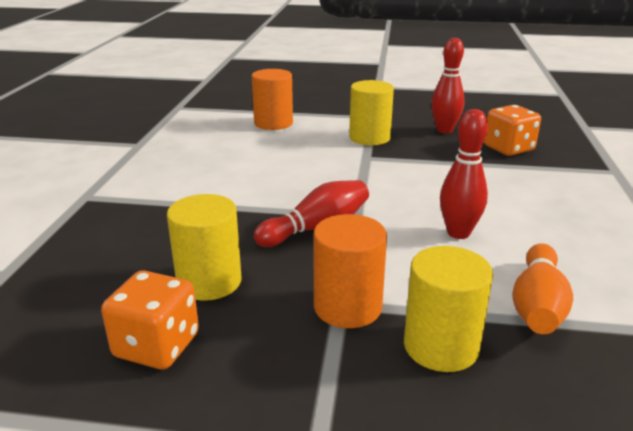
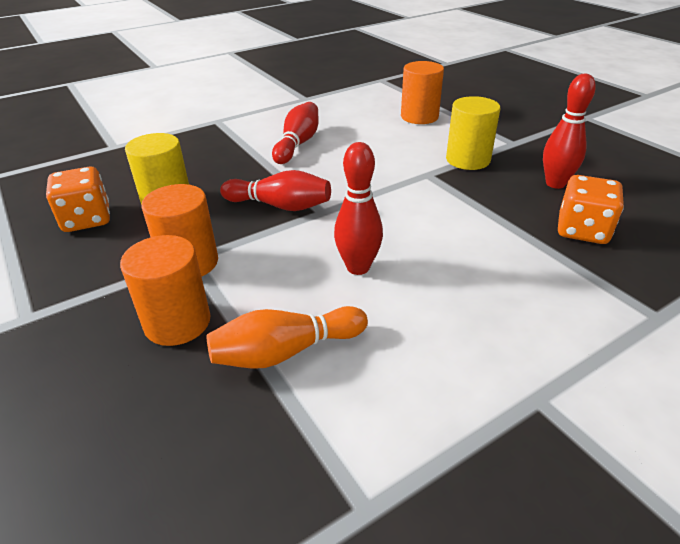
camera: 50 degrees right, 10 degrees up
yellow cylinder [404,246,493,372] -> orange cylinder [120,235,211,346]
none -> red bowling pin [272,102,319,164]

